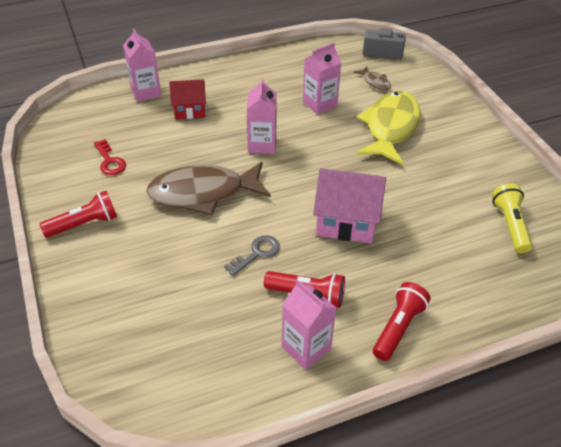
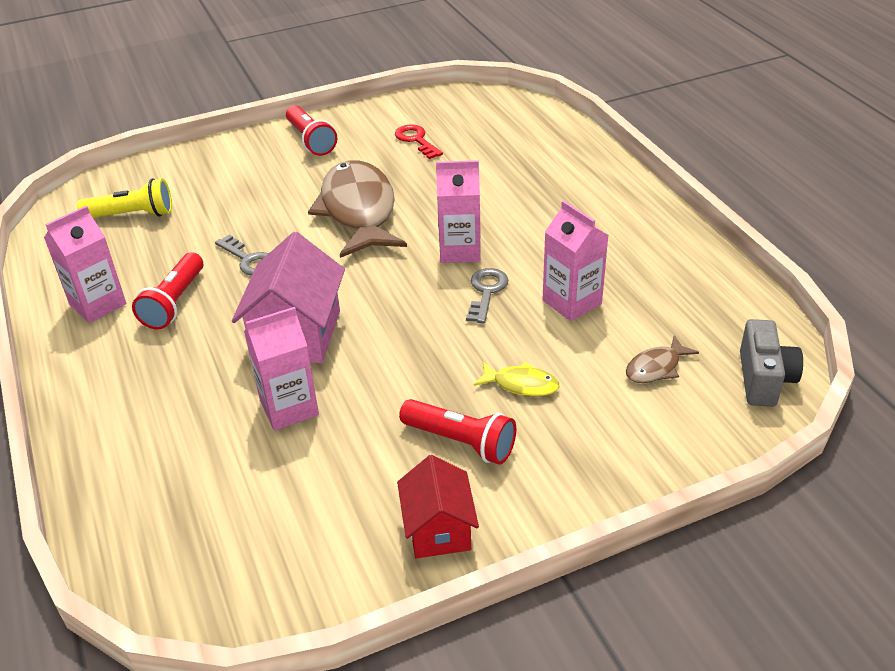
camera: 90 degrees right, 5 degrees down
red key [94,139,126,175] -> red key turned 90 degrees clockwise [395,124,443,159]
pink carton [123,29,161,102] -> pink carton moved to [244,307,319,431]
red house [169,79,206,119] -> red house moved to [397,455,479,558]
yellow fish [356,91,421,165] -> yellow fish [474,362,559,397], size x0.43
red flashlight [373,282,431,361] -> red flashlight moved to [399,399,516,464]
yellow flashlight [492,184,532,253] -> yellow flashlight moved to [77,178,172,218]
none -> grey key [466,268,508,323]

